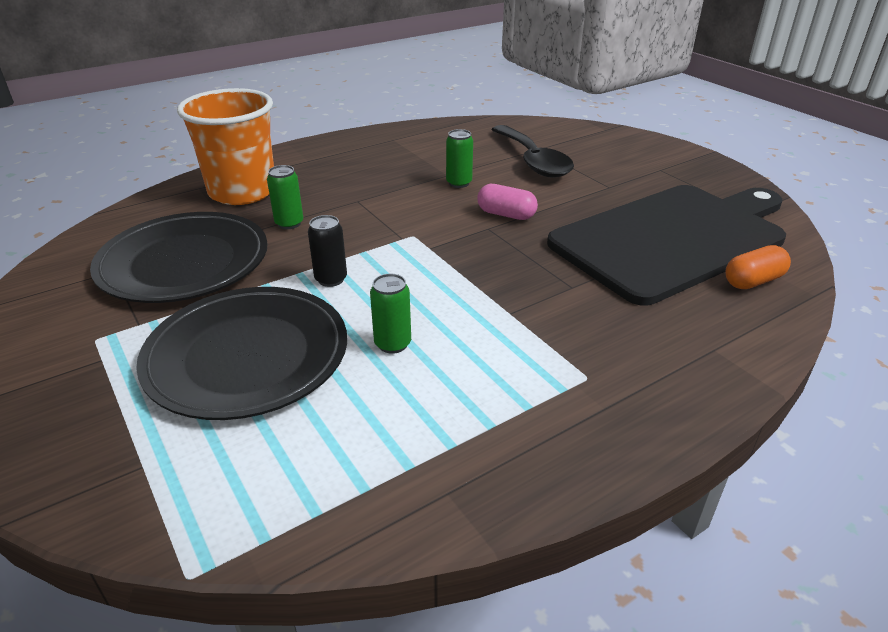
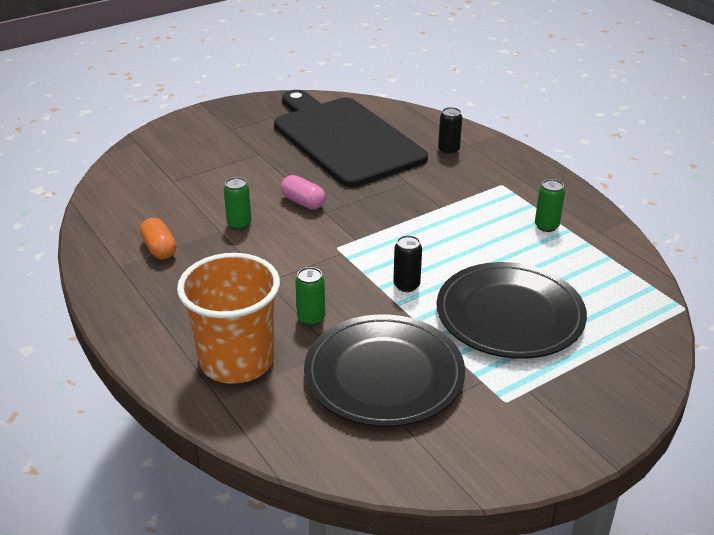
camera: 90 degrees left, 0 degrees up
green can [370,274,411,354] -> green can moved to [535,179,565,232]
pink capsule [477,184,538,220] -> pink capsule turned 75 degrees counterclockwise [281,175,326,209]
black spoon [491,125,574,178] -> none
orange capsule [725,245,791,289] -> orange capsule moved to [140,218,176,259]
none -> black can [438,107,462,155]

